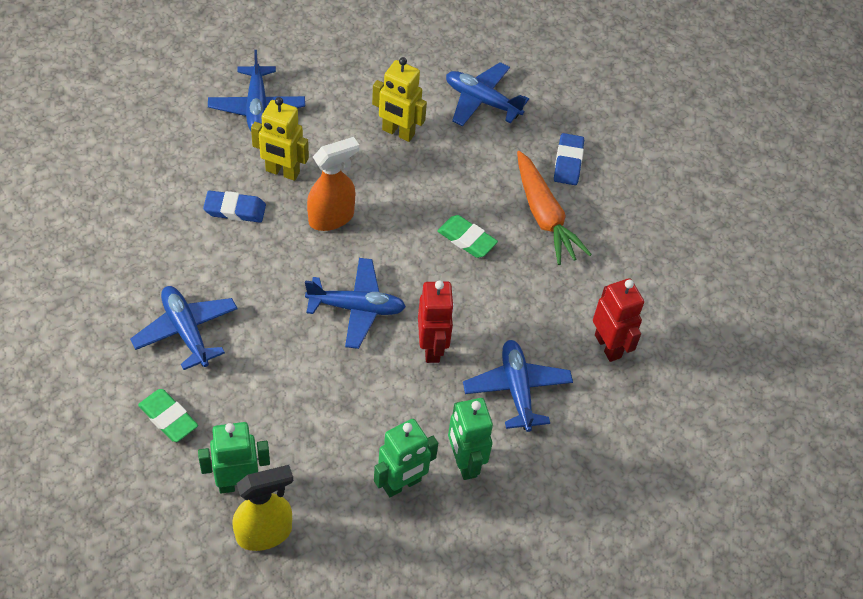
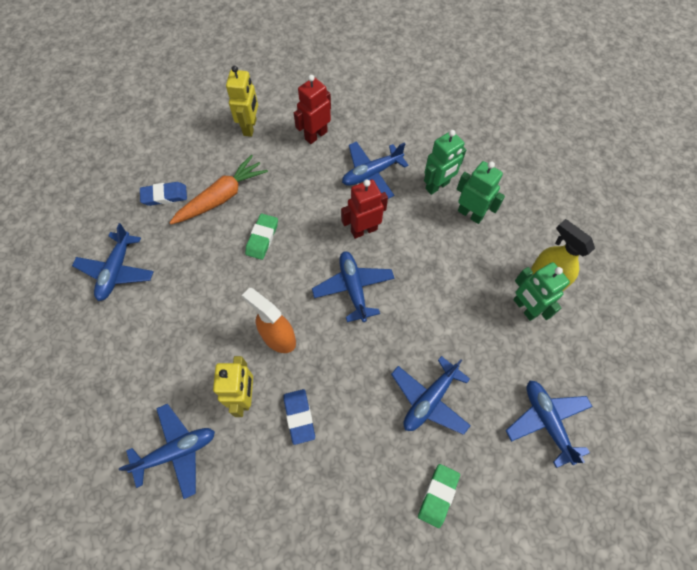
camera: 105 degrees left, 10 degrees up
green eraser [138,389,198,442] -> green eraser moved to [418,464,460,528]
yellow robot [372,57,427,142] -> yellow robot moved to [226,66,258,137]
none -> blue plane [506,381,593,468]

